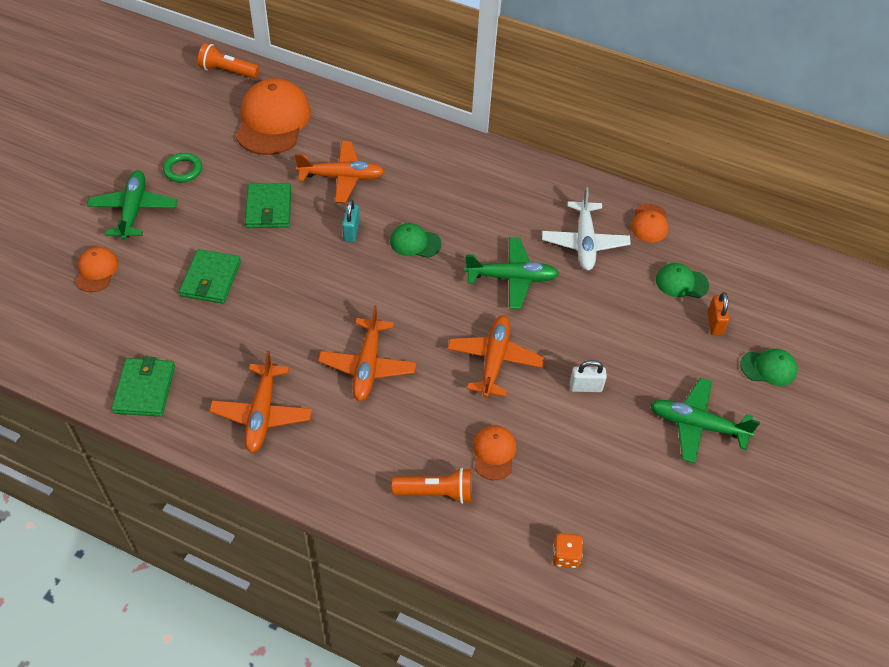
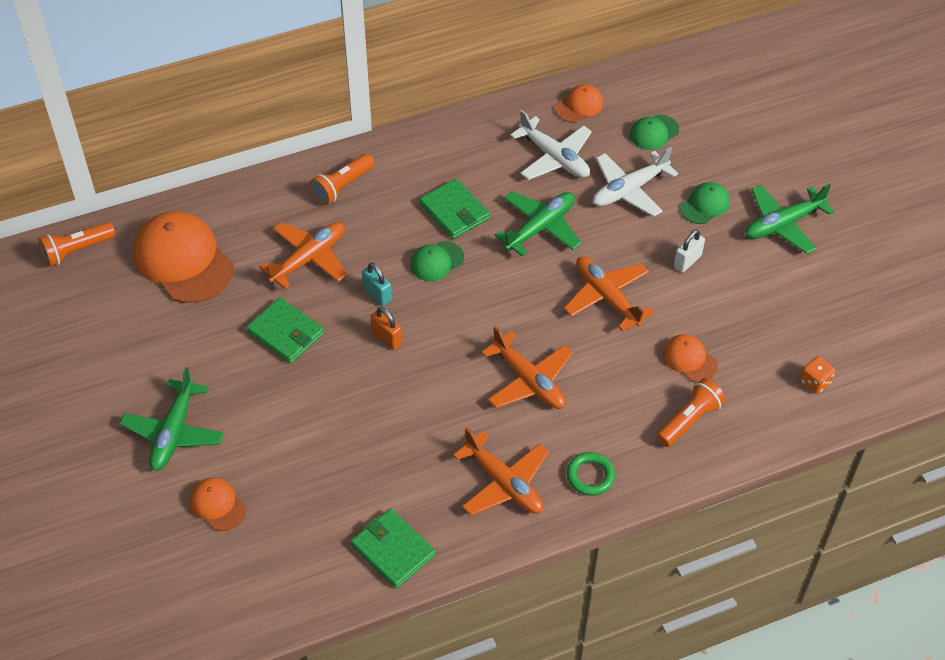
camera: 45 degrees left, 0 degrees up
green plane [87,170,177,240] -> green plane turned 120 degrees counterclockwise [120,367,224,471]
green ring [163,153,202,183] -> green ring moved to [566,452,615,496]
green wallet [179,249,241,304] -> green wallet moved to [420,178,490,239]
orange cap [631,203,668,243] -> orange cap turned 90 degrees counterclockwise [555,84,603,122]
orange padlock [707,292,729,335] -> orange padlock moved to [371,307,403,350]
green cap [740,349,797,386] -> green cap moved to [680,182,730,224]
none -> orange flashlight [309,154,374,205]
none -> white plane [593,147,678,217]

